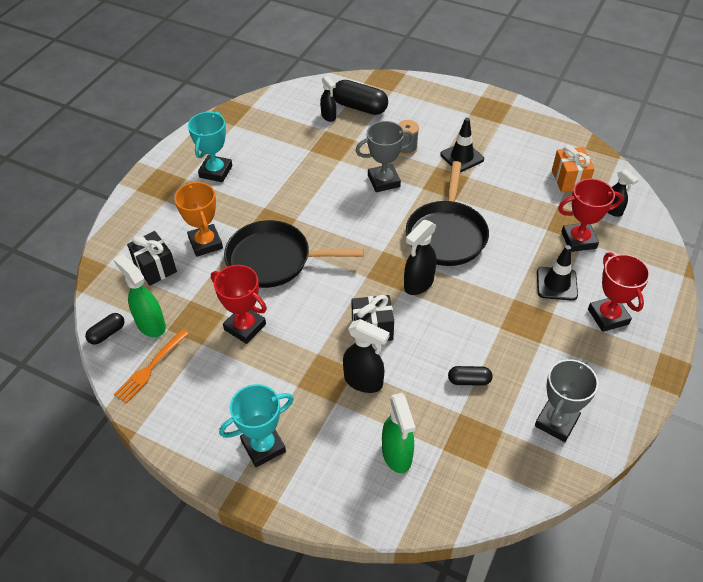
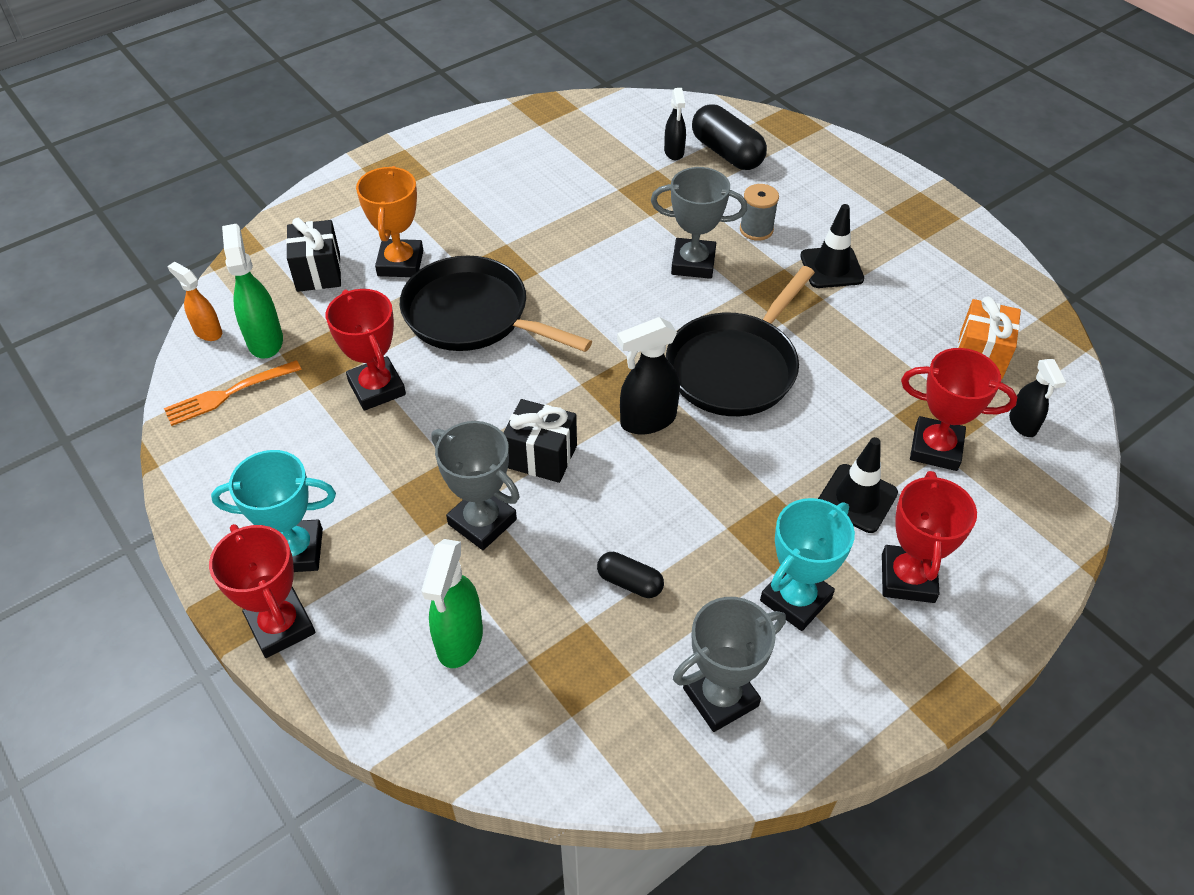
camera: 25 degrees right, 0 degrees up
black capsule [85,313,124,345] -> orange spray bottle [167,262,222,341]
turquoise trophy [188,112,232,182] -> turquoise trophy moved to [760,498,855,631]
black spray bottle [343,319,390,393] -> grey trophy [431,421,519,550]
none -> red trophy [209,524,315,658]

